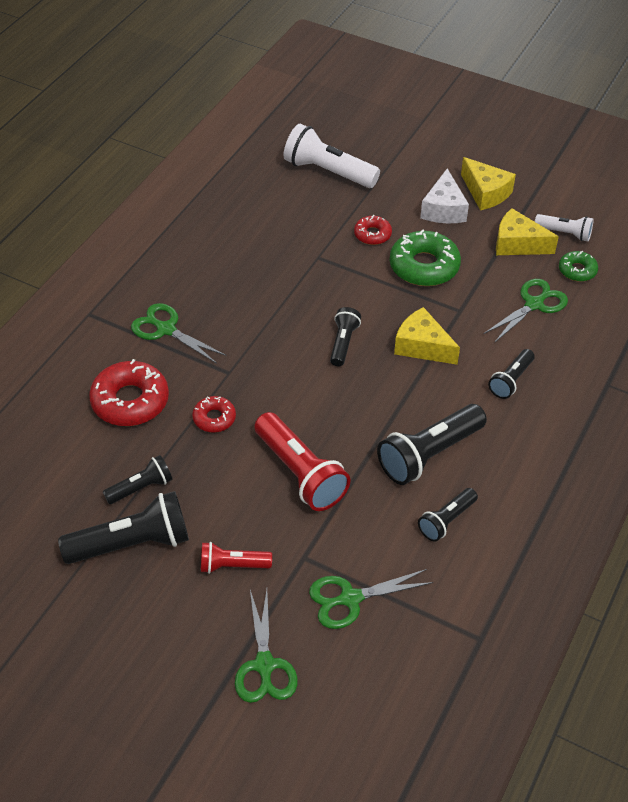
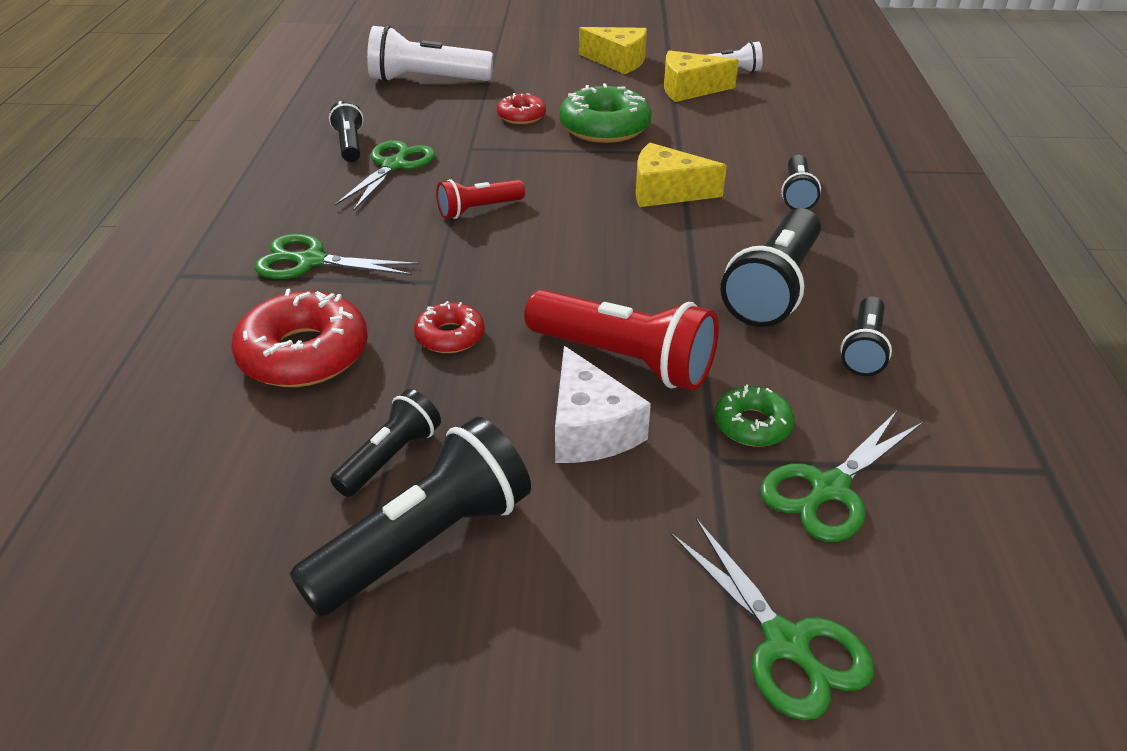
camera: 25 degrees left, 10 degrees down
red flashlight [201,542,272,574] -> red flashlight moved to [436,179,525,219]
black flashlight [330,307,361,367] -> black flashlight moved to [329,100,364,162]
white cheese [420,169,469,223] -> white cheese moved to [555,346,651,463]
green scissors [484,279,568,343] -> green scissors moved to [335,140,435,211]
green donut [559,251,598,282] -> green donut moved to [714,384,794,447]

